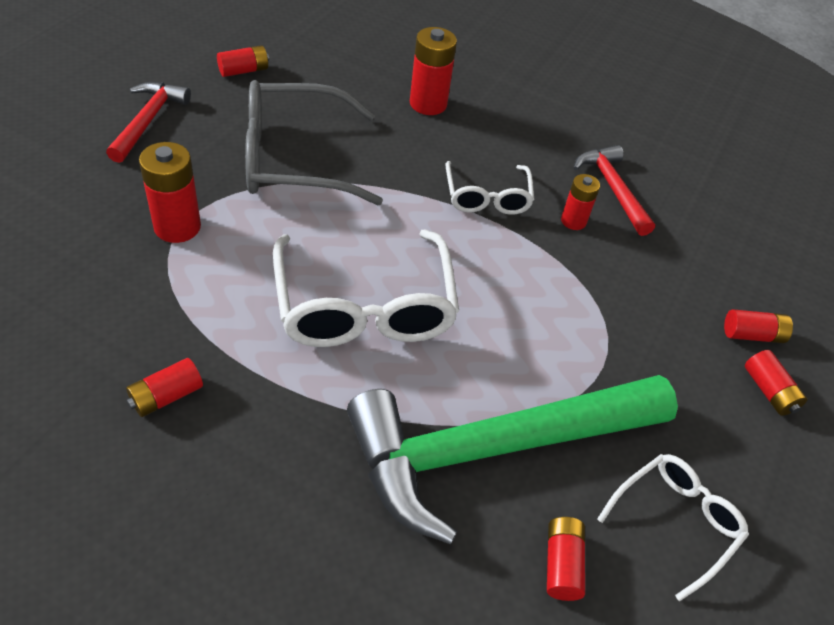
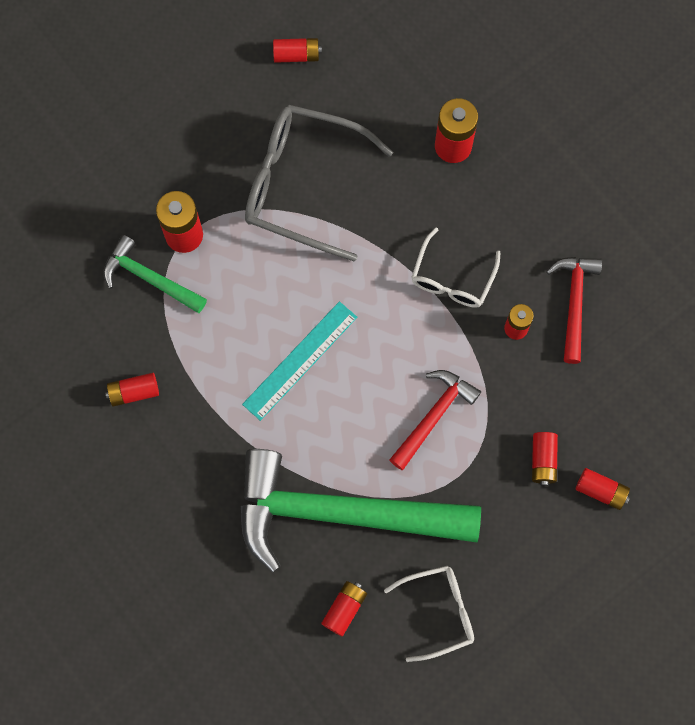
camera: 30 degrees right, 25 degrees up
red hammer [106,82,191,163] -> red hammer moved to [389,370,481,470]
white glasses [273,229,459,347] -> turquoise ruler [242,301,357,421]
red battery [745,350,807,416] -> red battery moved to [532,432,558,486]
none -> green hammer [103,235,207,313]

